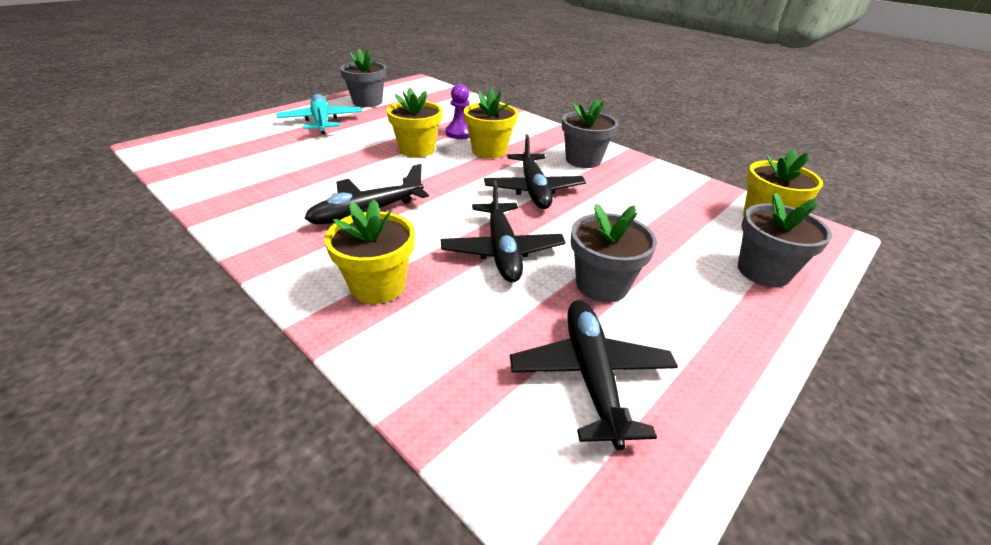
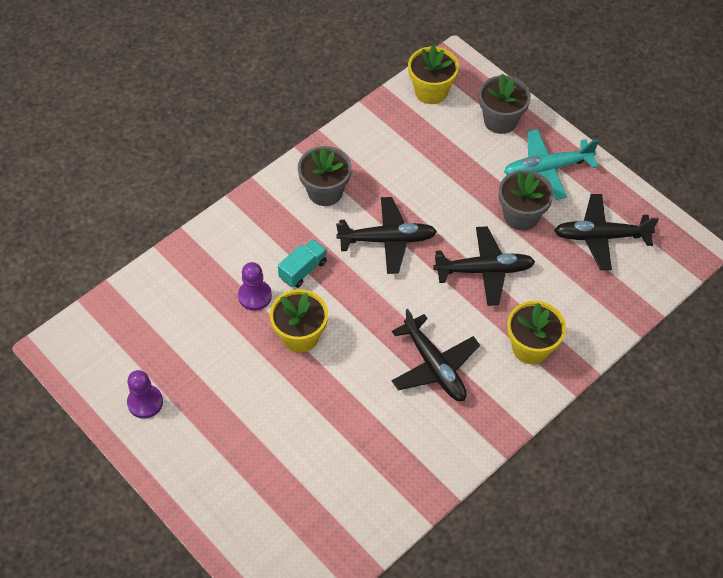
camera: 85 degrees left, 20 degrees up
turquoise plane [276,94,362,134] -> turquoise plane moved to [504,129,599,200]
grey flower pot [340,48,386,107] -> purple pawn [127,370,163,419]
yellow flower pot [464,89,518,158] -> turquoise truck [278,239,327,288]

